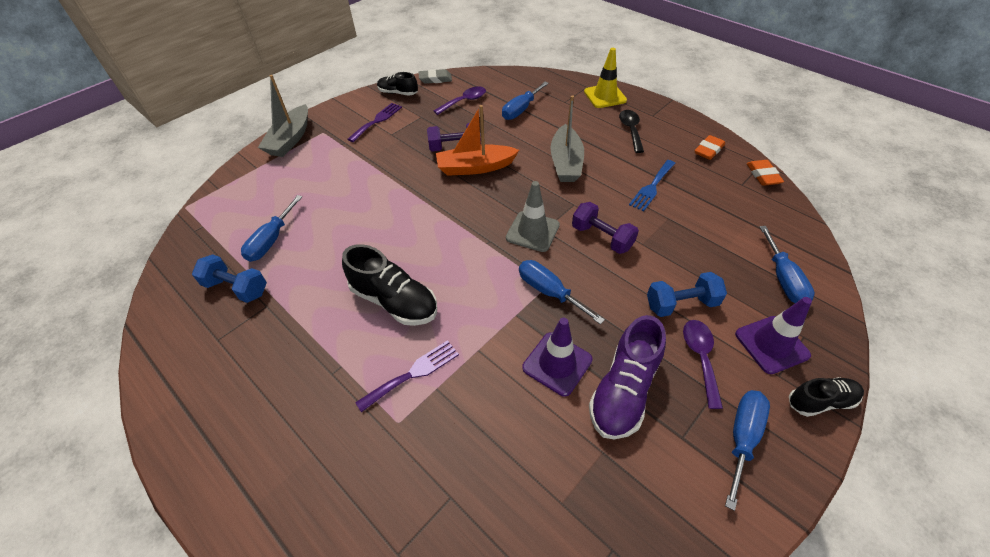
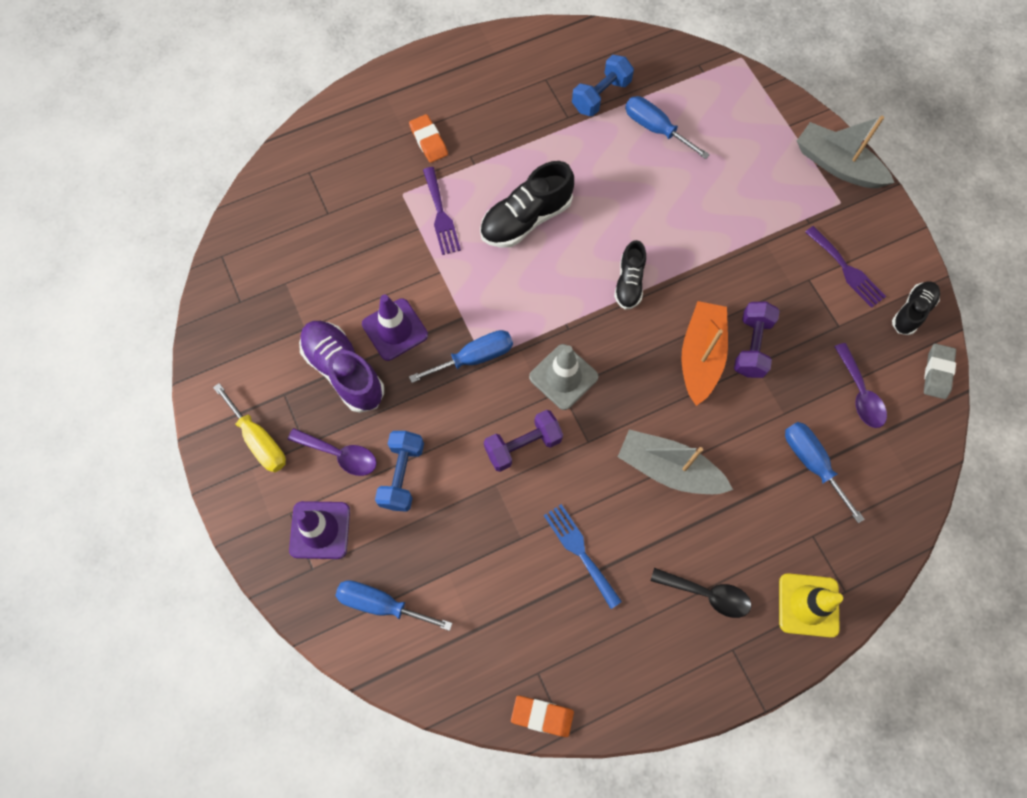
camera: 110 degrees right, 20 degrees up
orange eraser [695,135,725,160] -> orange eraser moved to [409,114,448,163]
blue screwdriver [725,390,770,511] -> yellow screwdriver [213,383,286,472]
black shoe [789,377,864,417] -> black shoe moved to [614,240,646,310]

